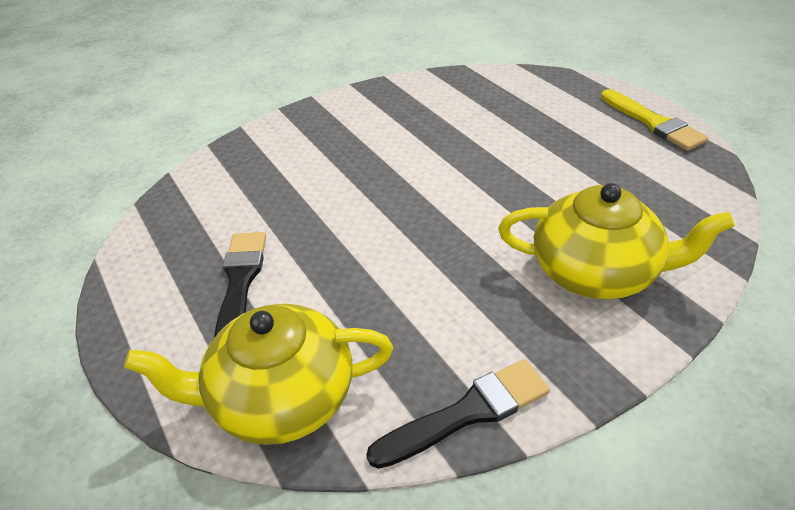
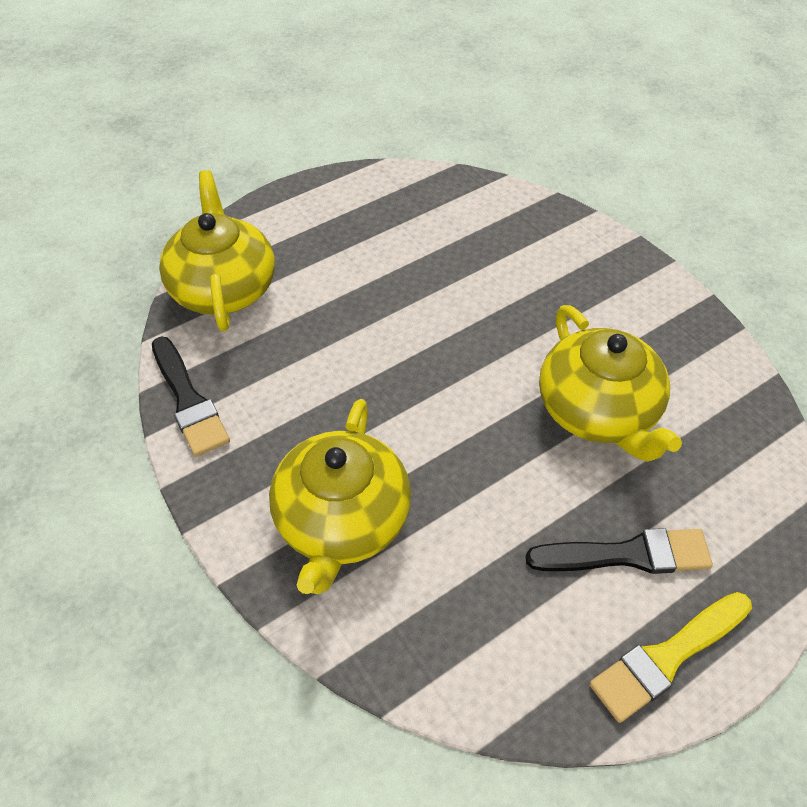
camera: 85 degrees right, 10 degrees up
black brush [214,232,266,338] -> black brush moved to [525,528,713,574]
none -> yellow teapot [539,305,682,462]

